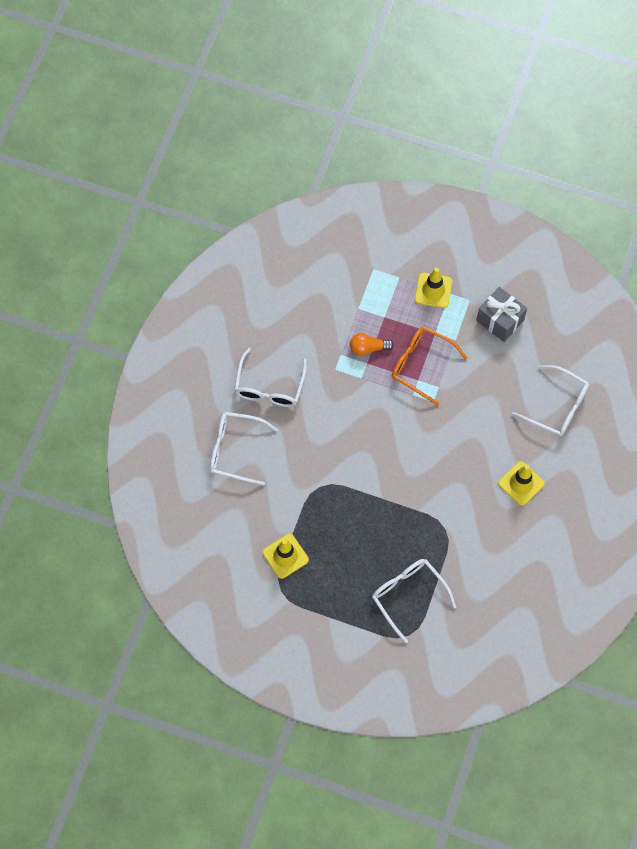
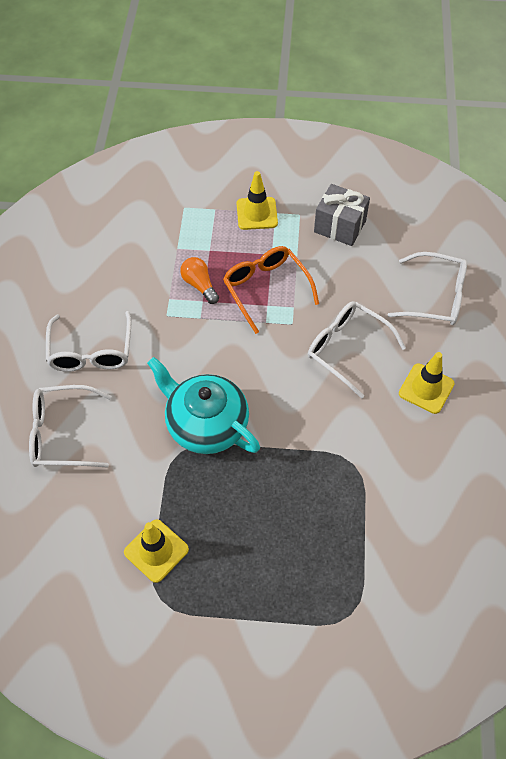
camera: 15 degrees left, 10 degrees down
orange light bulb [350,333,394,356] -> orange light bulb turned 75 degrees clockwise [180,257,219,304]
white glasses [372,559,456,643] -> white glasses moved to [308,301,406,399]
orange glasses [392,326,467,406] -> orange glasses turned 45 degrees clockwise [223,246,319,334]
none -> turquoise teapot [147,357,260,454]

